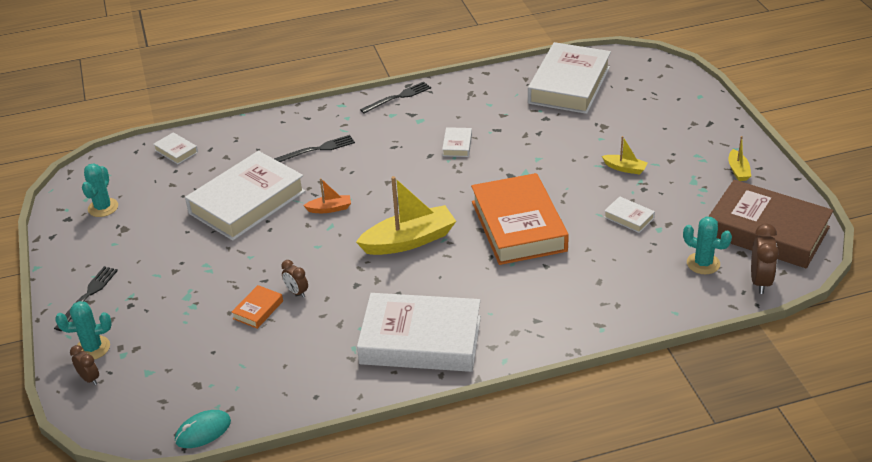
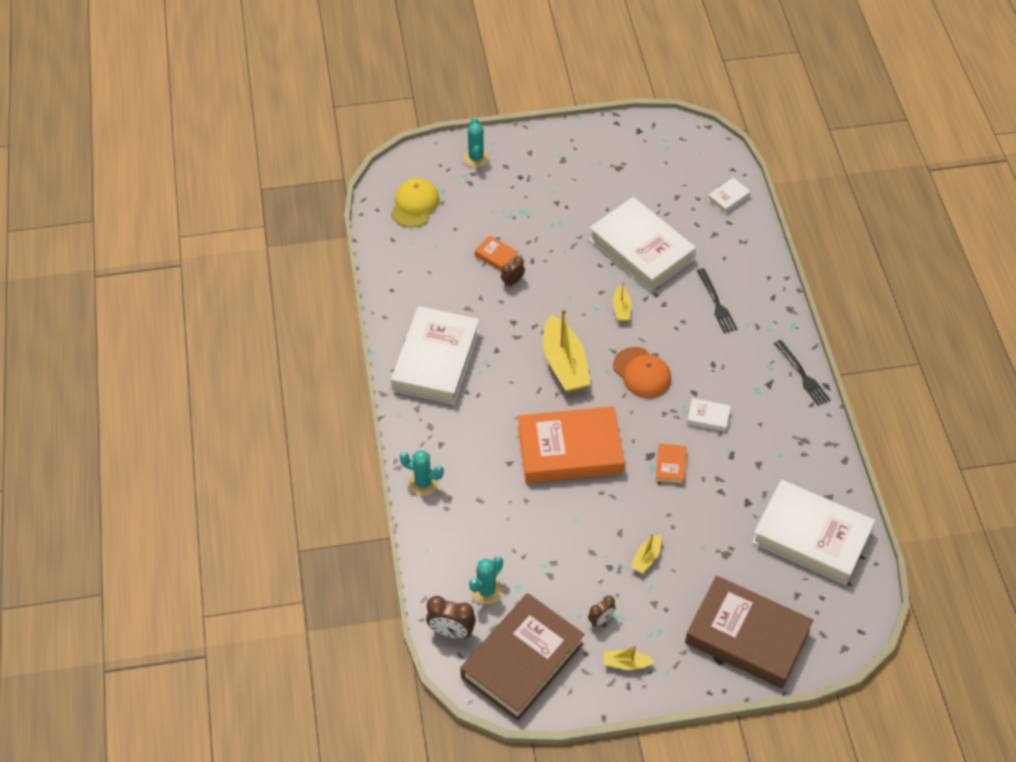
camera: 95 degrees right, 15 degrees up
black fork [54,266,118,331] -> none
brown clock [70,345,99,385] -> brown clock moved to [588,595,616,627]
turquoise cactus [82,163,118,217] -> turquoise cactus moved to [400,450,444,496]
turquoise mouse [175,410,231,448] -> none
orange boat [303,178,351,213] -> yellow boat [613,282,631,321]
white book [604,196,655,233] -> none
none -> yellow cap [391,178,439,228]
none -> orange cap [613,347,671,398]
none -> orange book [656,444,687,484]
none -> brown book [685,576,813,688]

